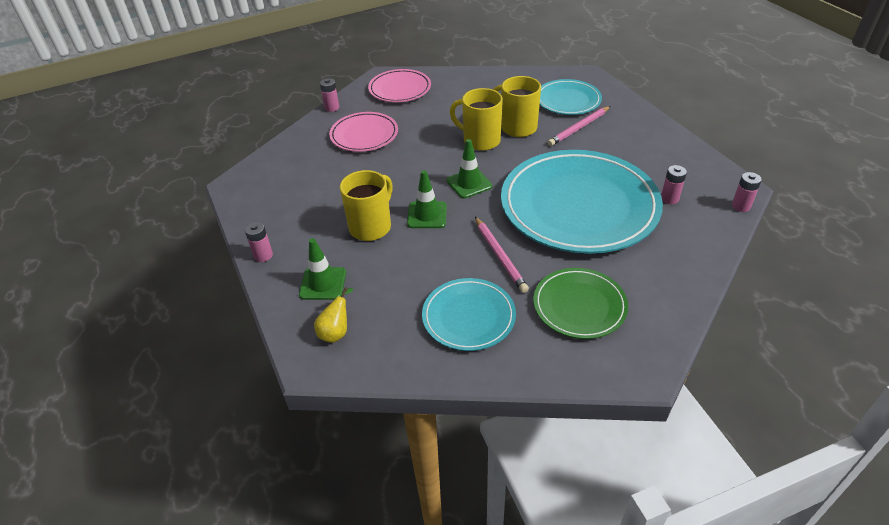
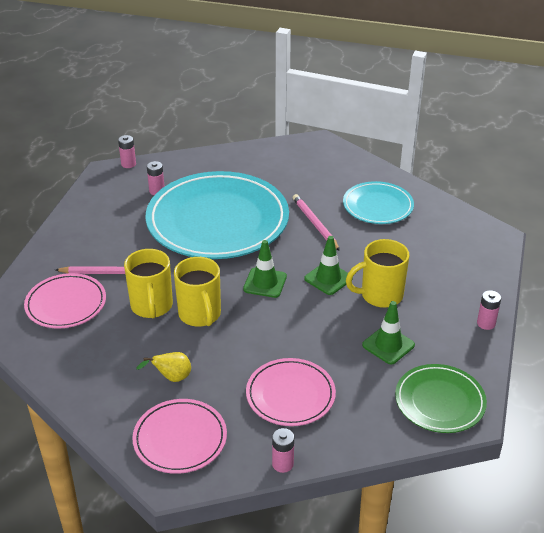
camera: 140 degrees left, 5 degrees down
green traffic cone [299,238,346,300] -> green traffic cone moved to [362,301,415,365]
yellow pear [314,287,353,343] -> yellow pear moved to [136,352,191,382]
pink pencil [475,217,529,293] -> pink pencil turned 45 degrees counterclockwise [292,194,340,251]
green plate [533,268,628,339] -> green plate moved to [395,364,487,433]
turquoise plate [540,79,602,115] -> pink plate [24,273,106,329]

